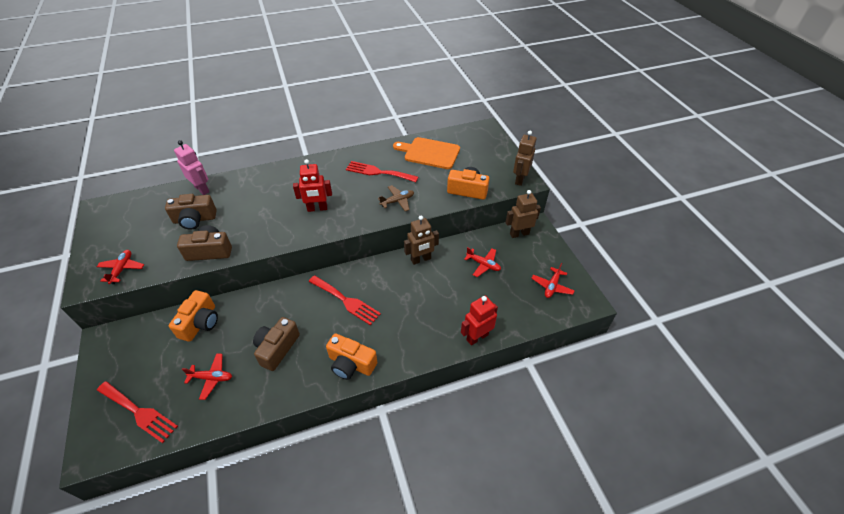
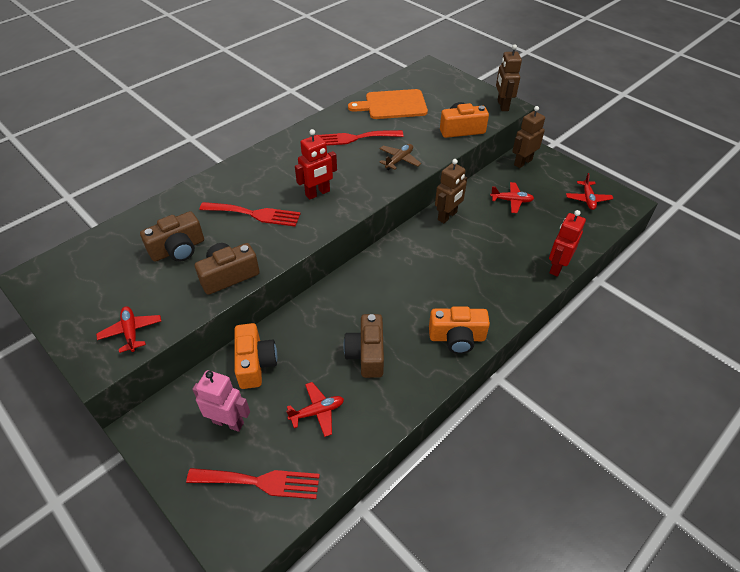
camera: 25 degrees left, 0 degrees up
pink robot [174,140,210,195] -> pink robot moved to [192,370,250,432]
red fork [309,275,381,325] -> red fork moved to [200,202,301,227]

